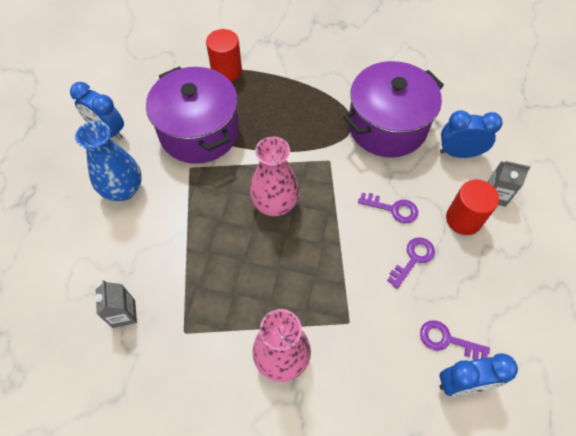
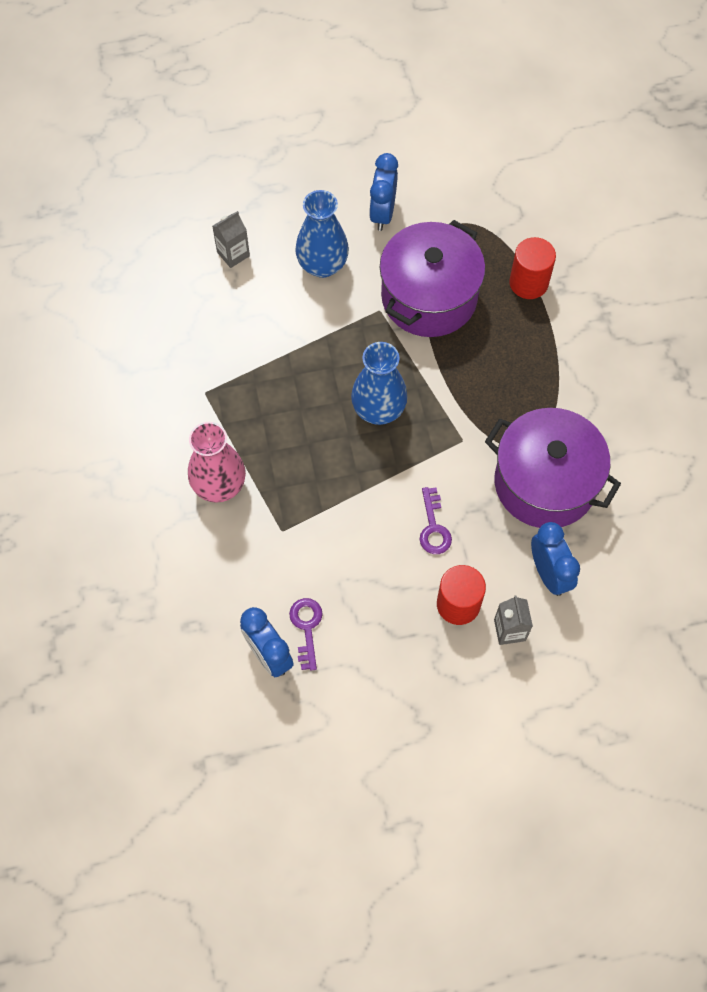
camera: 65 degrees right, 5 degrees up
grey carton [95,280,137,328] -> grey carton moved to [212,211,250,268]
pink vase [250,137,299,216] -> blue vase [351,342,408,425]
purple key [387,237,435,289] -> none

